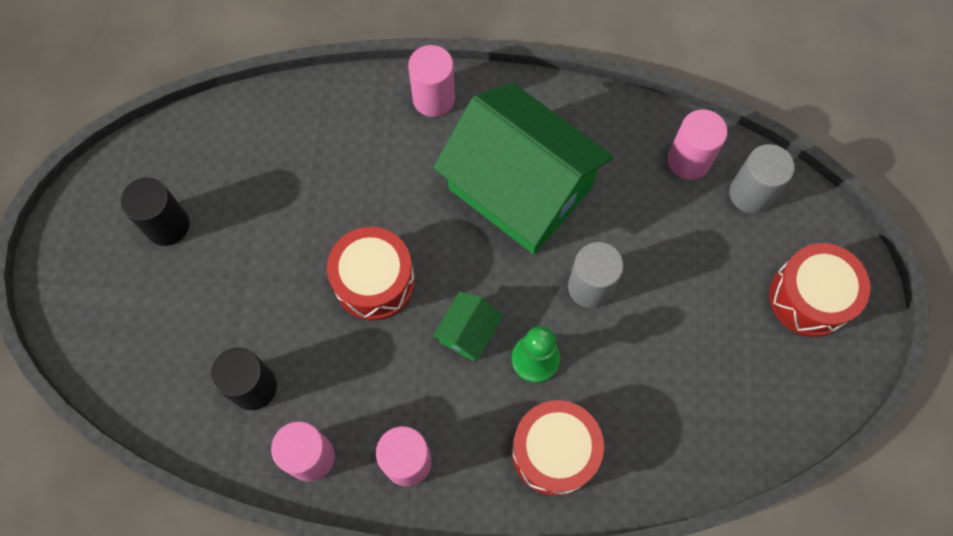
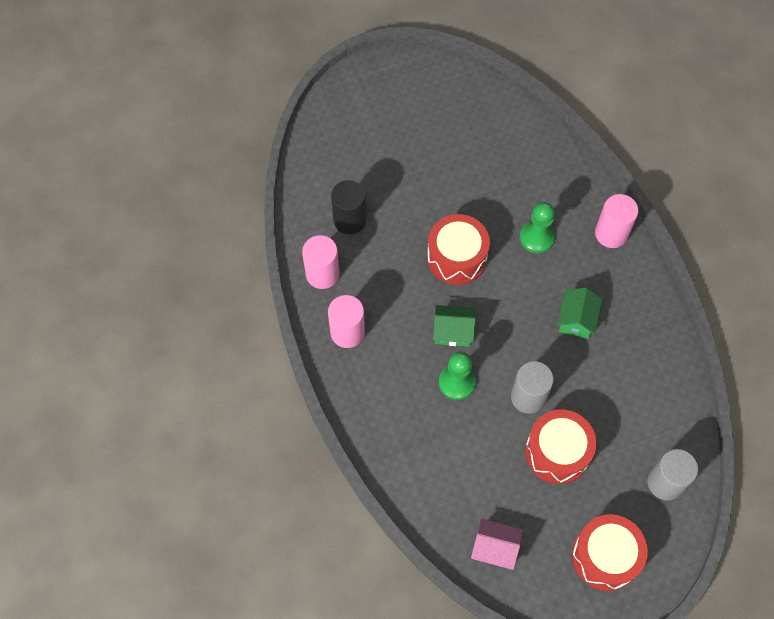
camera: 65 degrees right, 5 degrees down
black cylinder [121,178,190,246] -> none
green house [433,83,613,254] -> green house [557,287,602,339], size x0.40
red drum [512,400,604,496] -> red drum moved to [525,409,597,484]
pink cylinder [668,110,728,180] -> none
none -> pink house [471,519,523,570]
none -> green pawn [520,202,555,253]

